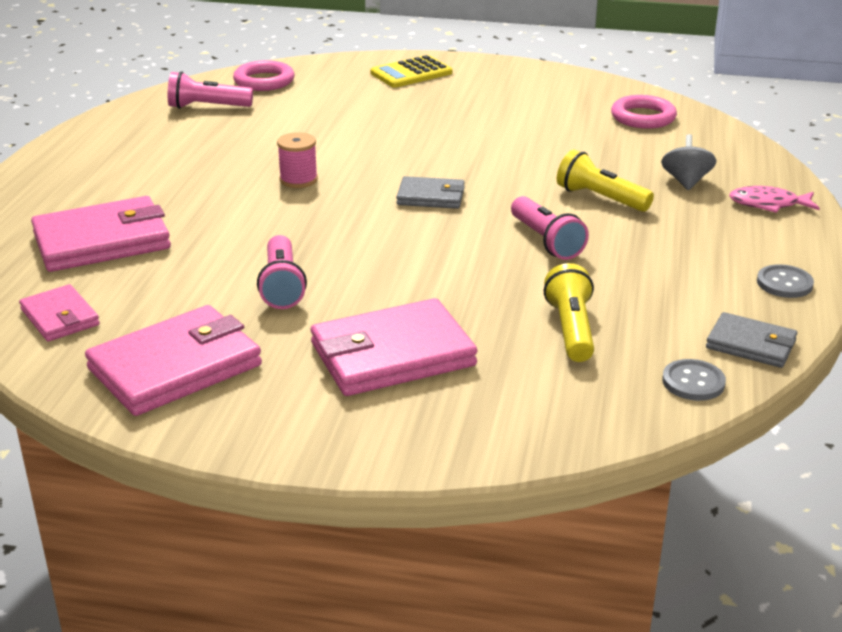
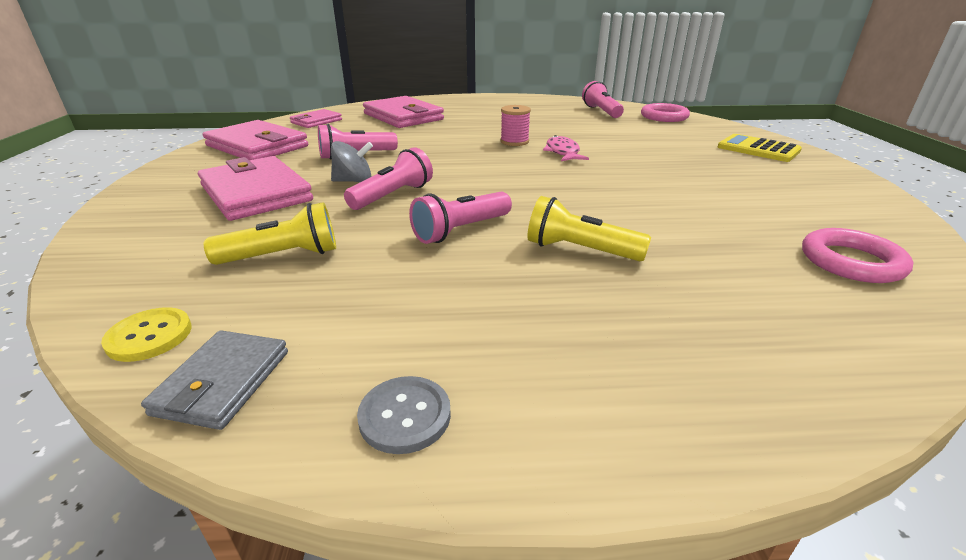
camera: 75 degrees right, 0 degrees up
grey wallet [396,176,465,209] -> none
yellow flashlight [557,150,654,212] -> yellow flashlight turned 90 degrees counterclockwise [527,196,651,261]
grey spinning top [661,134,716,190] -> grey spinning top moved to [331,141,373,182]
grey button [662,359,726,401] -> yellow button [101,307,192,362]
pink fish [729,186,820,213] -> pink fish moved to [543,135,589,161]
none -> pink flashlight [344,147,433,210]

